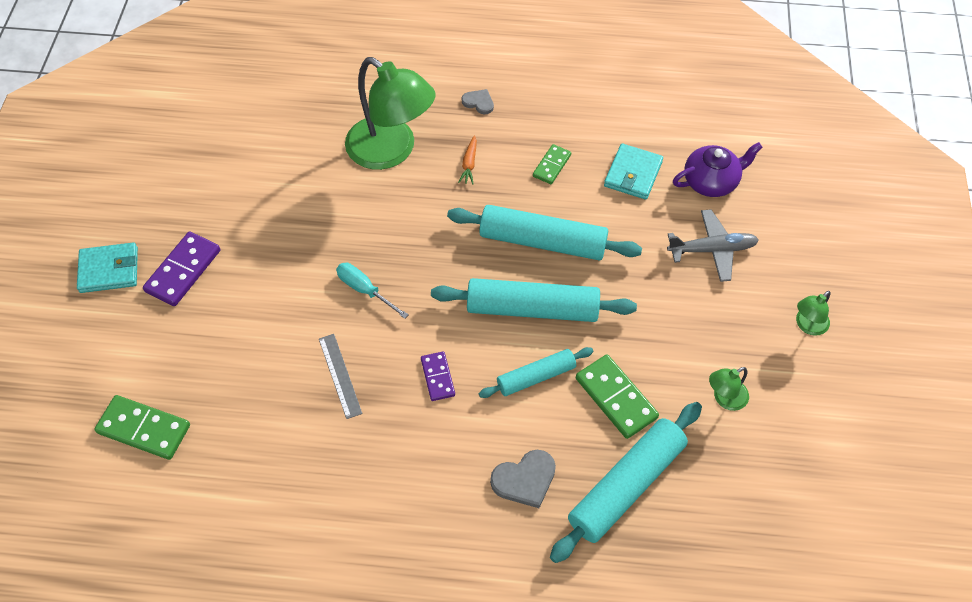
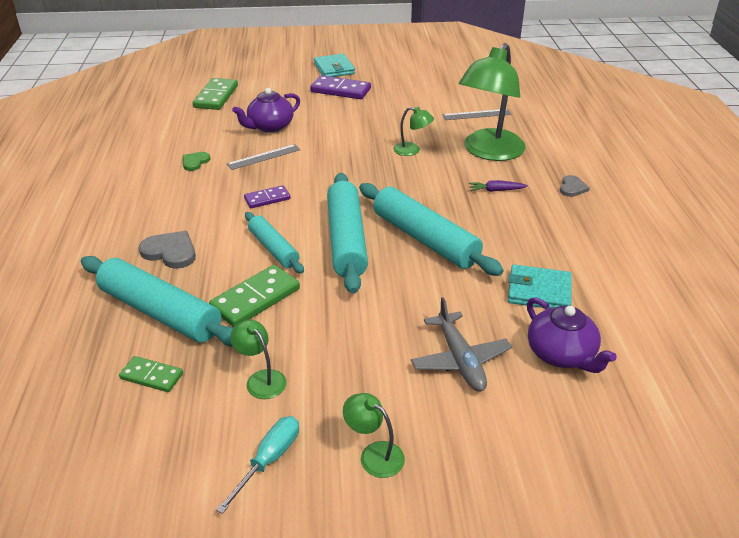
camera: 80 degrees right, 20 degrees down
turquoise screwdriver [336,263,409,319] -> turquoise screwdriver moved to [216,416,299,514]
turquoise rolling pin [447,205,642,260] -> turquoise rolling pin turned 45 degrees counterclockwise [359,183,504,276]
orange carrot [458,135,477,184] -> purple carrot [469,180,528,192]
grey heart [490,450,556,508] -> grey heart turned 150 degrees clockwise [139,231,196,269]
green domino [533,144,571,184] -> green domino moved to [119,356,183,392]
none -> green heart [183,152,210,171]
none -> purple teapot [232,88,300,133]
none -> green lamp [393,107,434,156]
none -> grey ruler [442,109,512,120]

